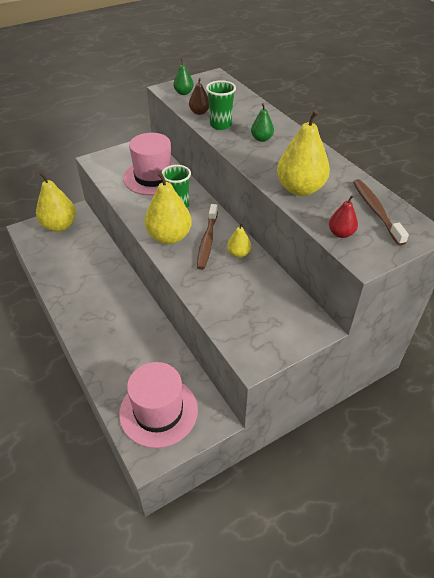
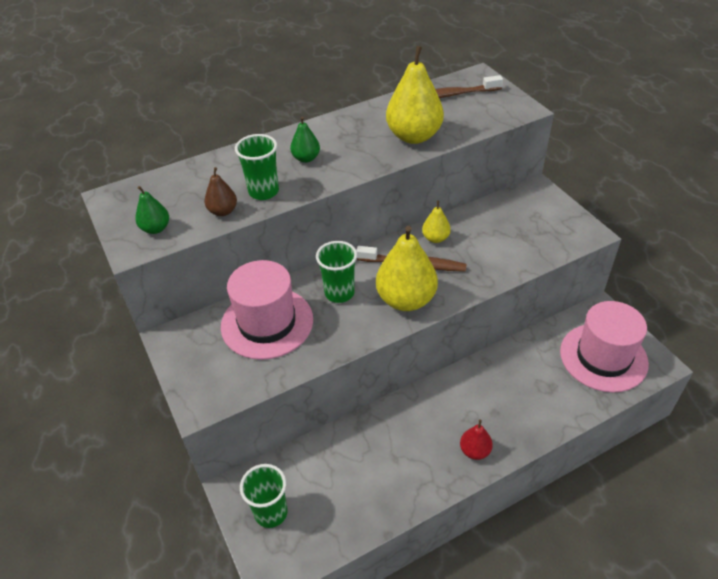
camera: 85 degrees left, 0 degrees up
yellow pear [36,172,76,232] -> green cup [240,464,288,528]
red pear [329,195,358,238] -> red pear moved to [460,419,493,460]

